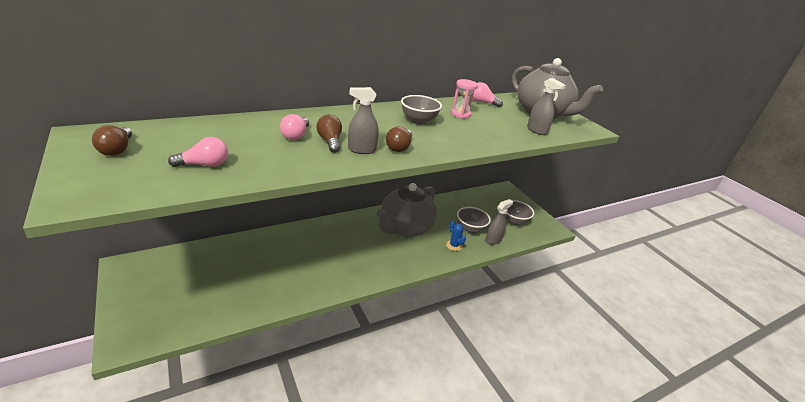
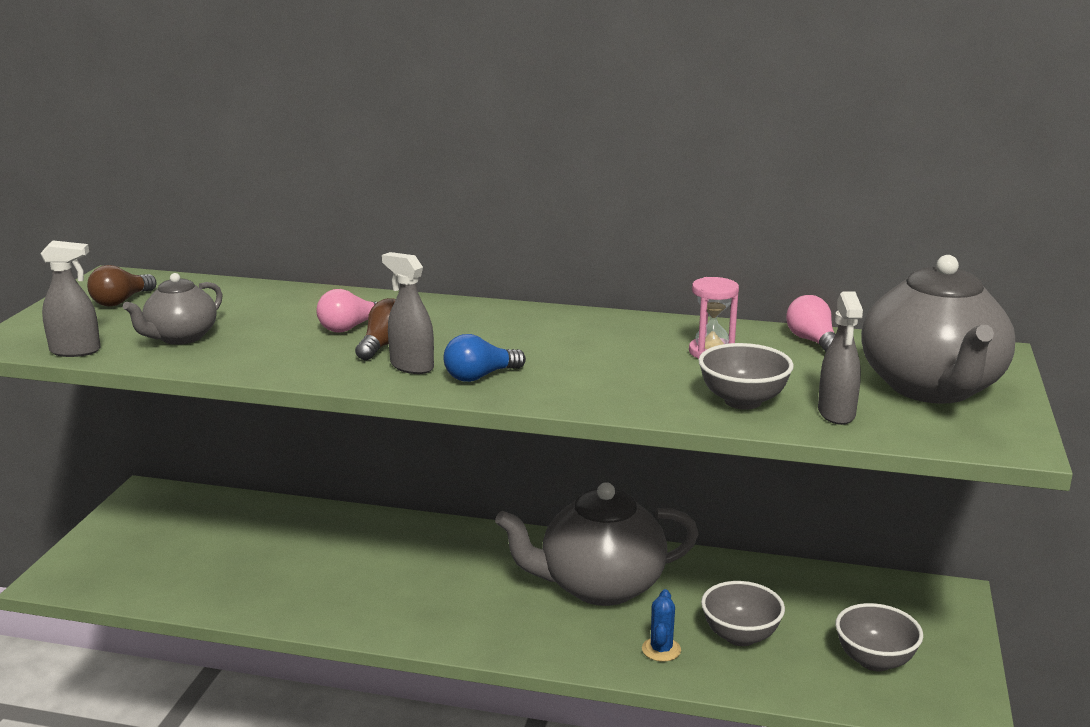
camera: 45 degrees right, 10 degrees down
pink light bulb [168,137,228,167] -> grey teapot [123,273,223,345]
brown light bulb [386,126,412,152] -> blue light bulb [444,334,526,382]
grey bowl [401,95,442,124] -> grey bowl moved to [698,343,794,410]
grey spray bottle [486,199,513,245] -> grey spray bottle moved to [40,240,101,357]

